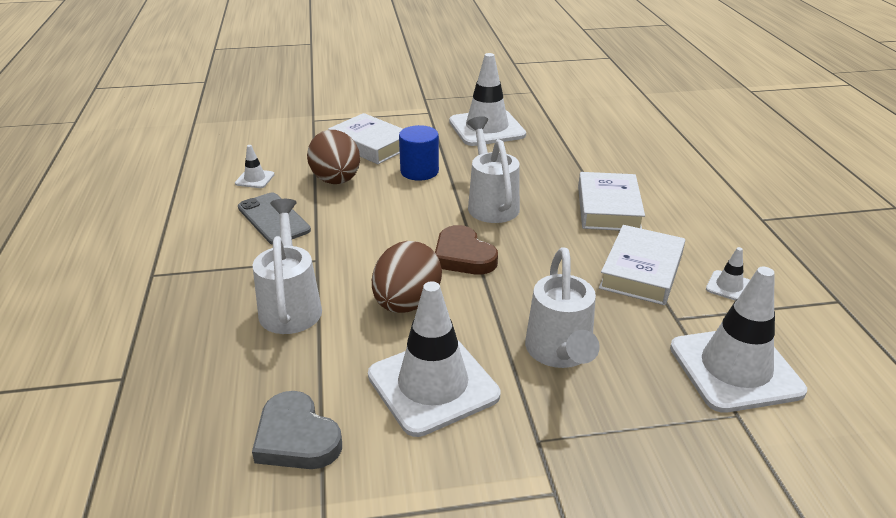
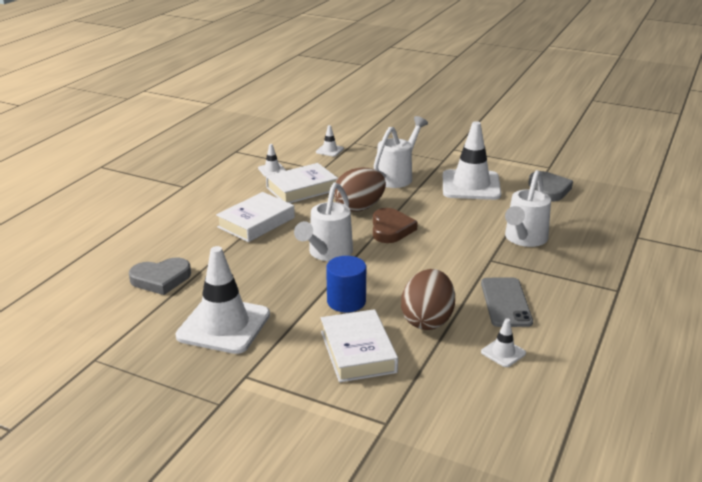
camera: 145 degrees left, 5 degrees down
brown egg [372,241,442,313] -> brown egg moved to [334,168,386,212]
white traffic cone [670,267,807,413] -> white traffic cone [316,125,344,157], size x0.44
none -> grey heart [129,258,191,295]

